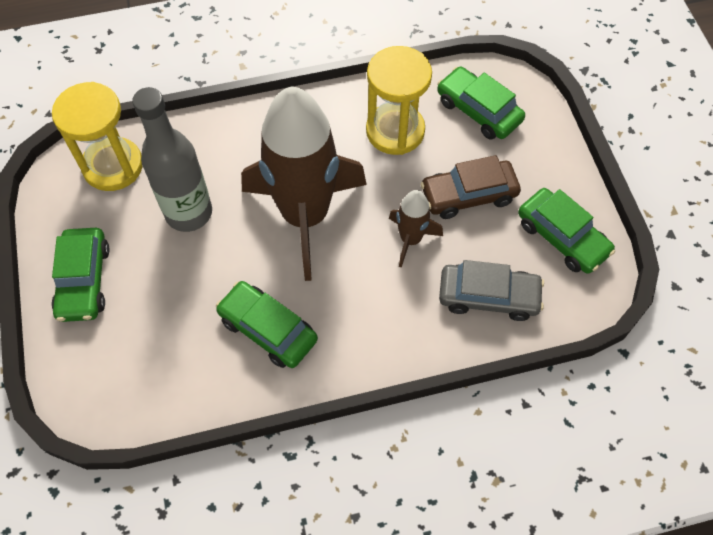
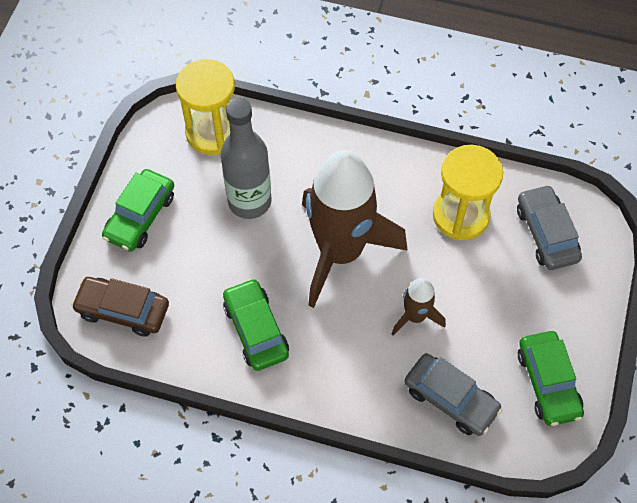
camera: 30 degrees right, 0 degrees up
brown car [420,155,521,219] -> brown car moved to [71,277,169,336]
green car [437,67,525,140] -> grey car [517,185,582,270]

